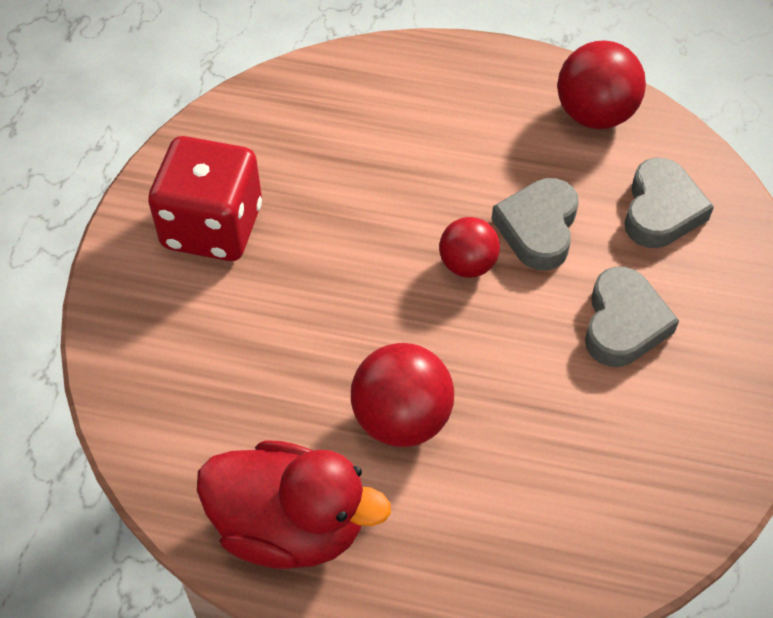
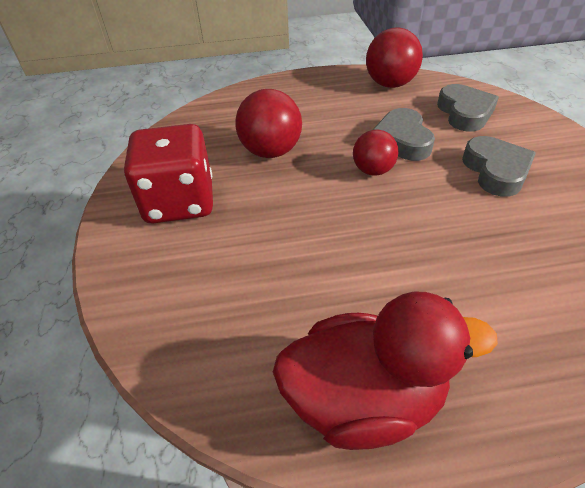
camera: 20 degrees left, 10 degrees down
red ball [351,343,454,447] -> red ball moved to [235,89,302,158]

